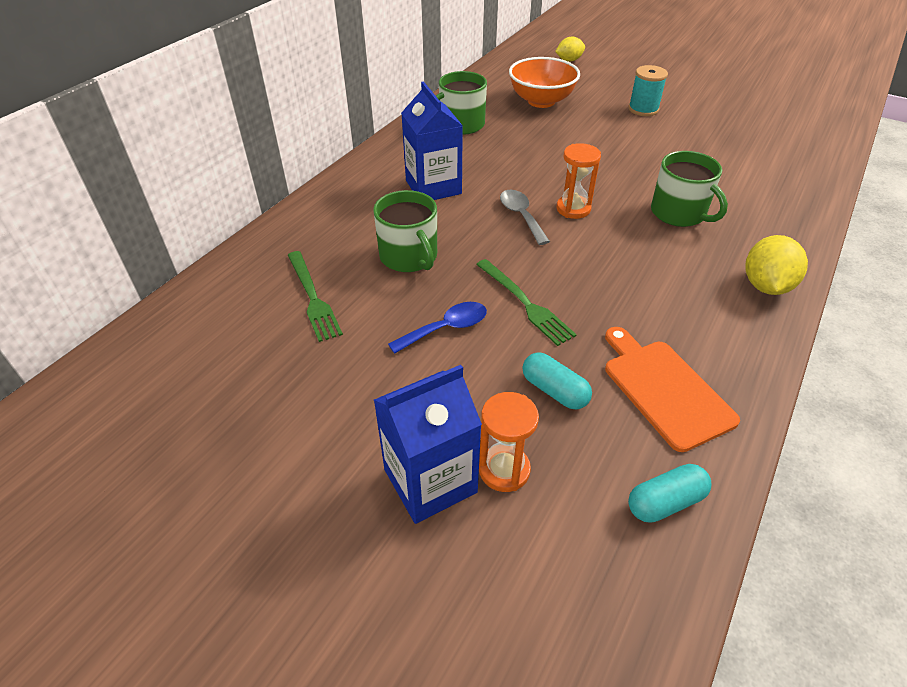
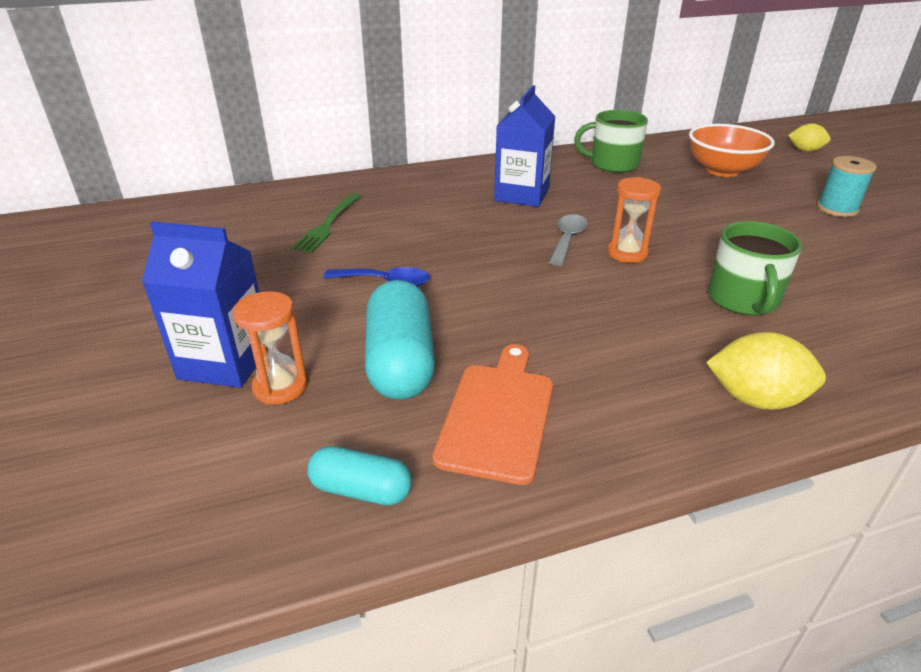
camera: 40 degrees right, 10 degrees down
green mug [373,190,437,272] -> none
green fork [476,259,577,346] -> none
turquoise capsule [523,352,592,410] -> turquoise capsule [365,280,435,400], size x1.80
yellow lemon [745,235,808,295] -> yellow lemon turned 45 degrees clockwise [706,332,826,410]

